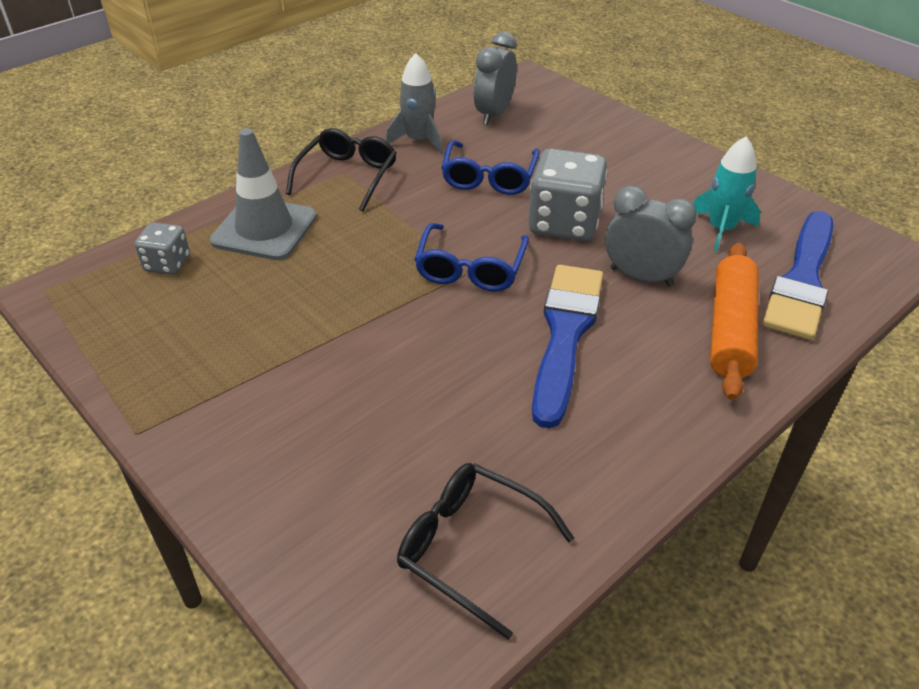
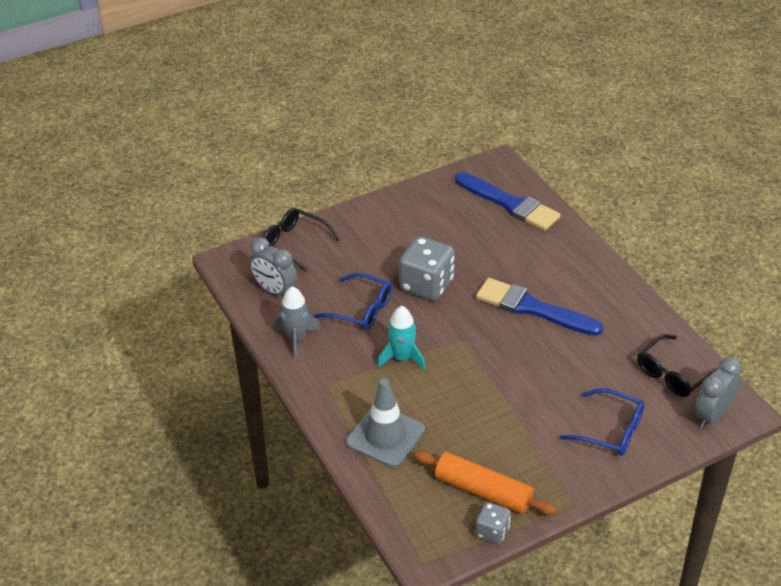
camera: 75 degrees left, 0 degrees up
grey dice [135,222,190,275] -> grey dice moved to [475,502,511,545]
black glasses [286,128,397,211] -> black glasses moved to [263,208,341,272]
blue glasses [414,223,529,291] -> blue glasses moved to [560,388,644,456]
grey clock [605,186,697,287] -> grey clock moved to [695,357,742,428]
turquoise rocket [693,136,761,252] -> turquoise rocket moved to [377,306,425,370]
orange rolling pin [710,243,758,400] -> orange rolling pin moved to [414,451,557,515]

